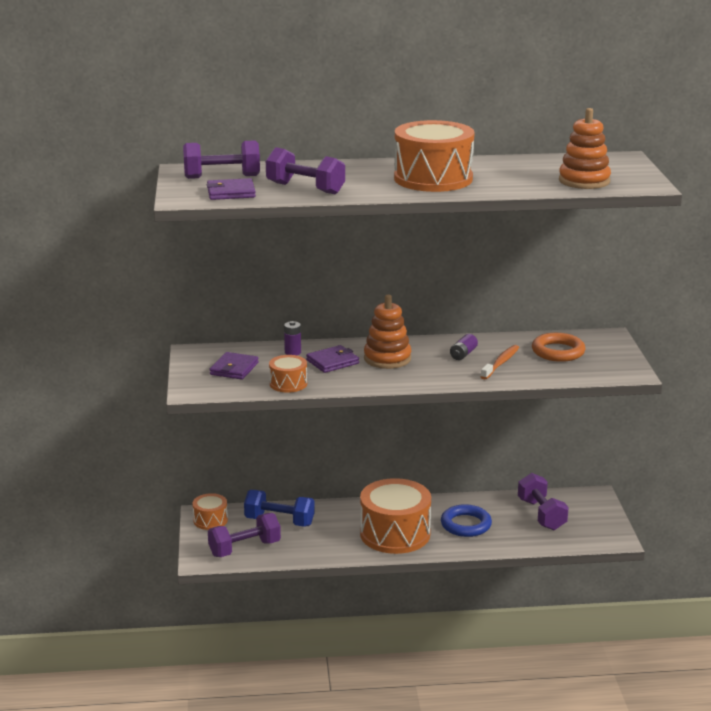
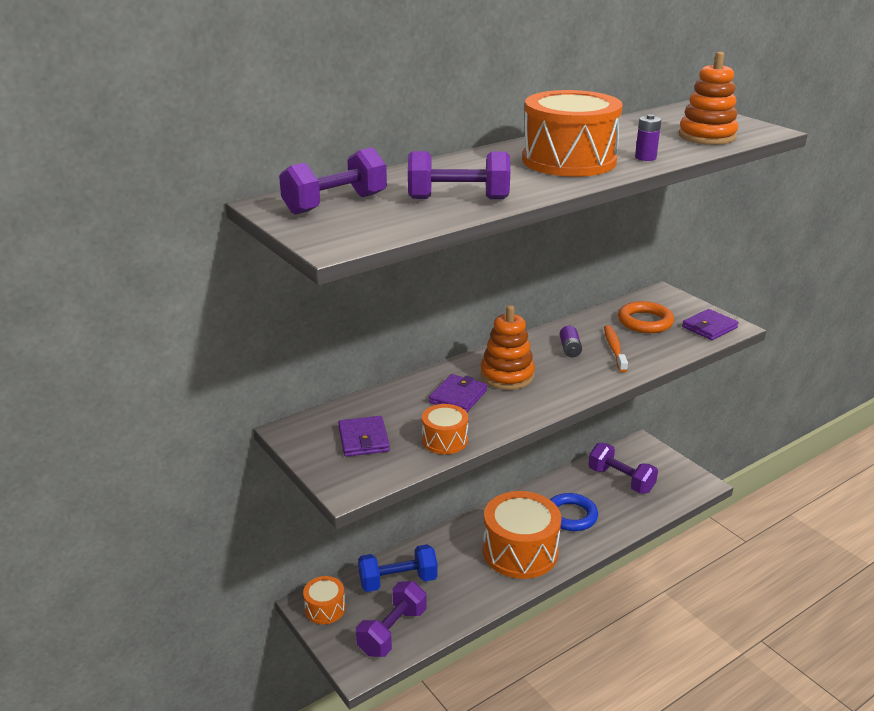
camera: 30 degrees left, 5 degrees up
purple wallet [207,178,256,200] -> purple wallet moved to [682,309,738,340]
purple battery [284,321,301,355] -> purple battery moved to [635,114,661,161]

